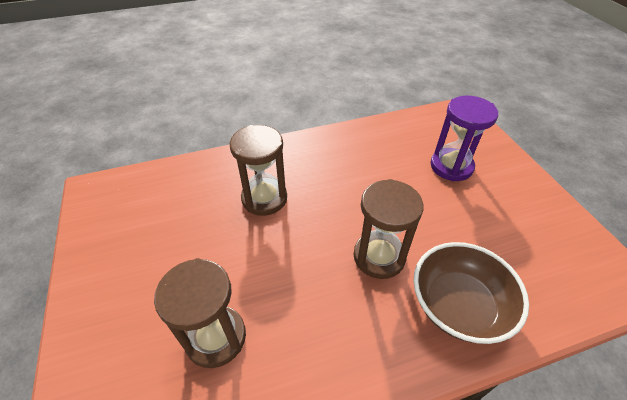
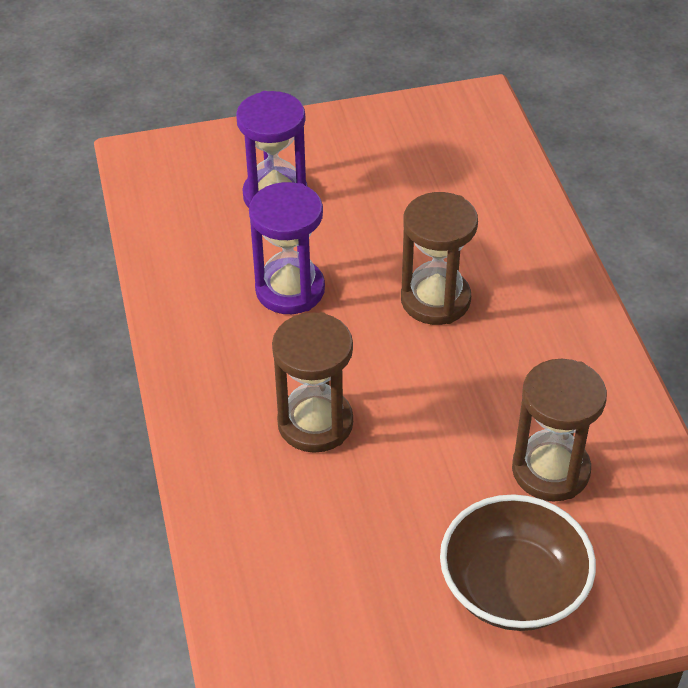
camera: 85 degrees left, 0 degrees up
brown bowl [414,242,529,344] -> brown bowl moved to [440,494,596,631]
none -> purple hourglass [249,182,325,314]

